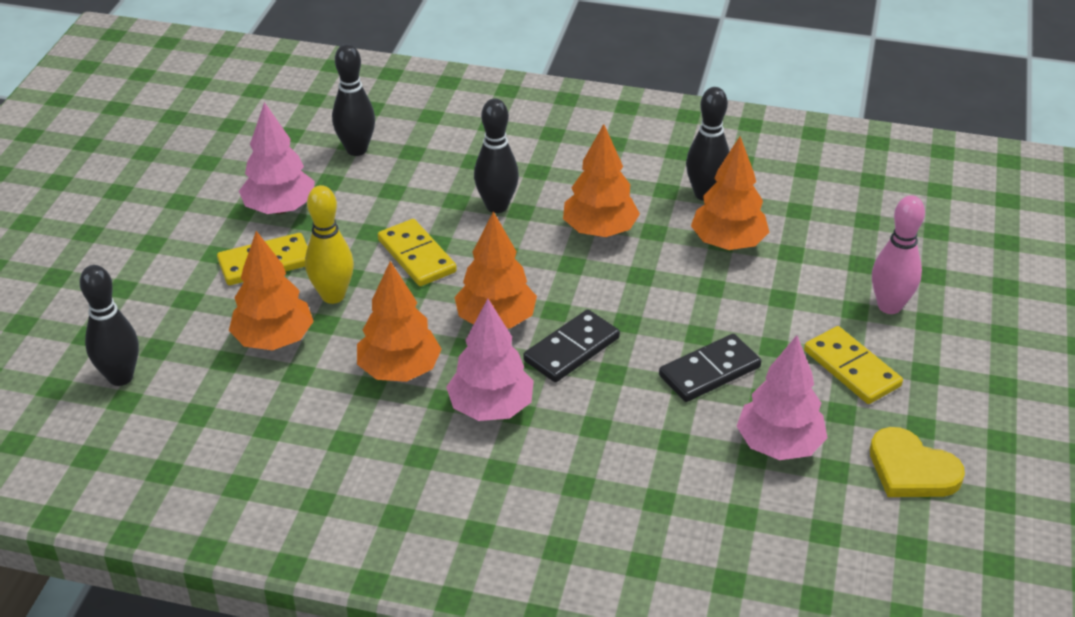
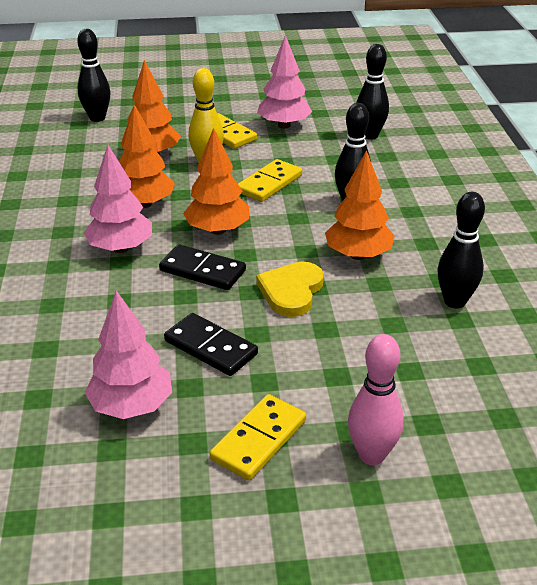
camera: 70 degrees right, 5 degrees down
orange tree [691,137,769,250] -> none
yellow heart [870,427,965,497] -> yellow heart moved to [256,262,324,317]

